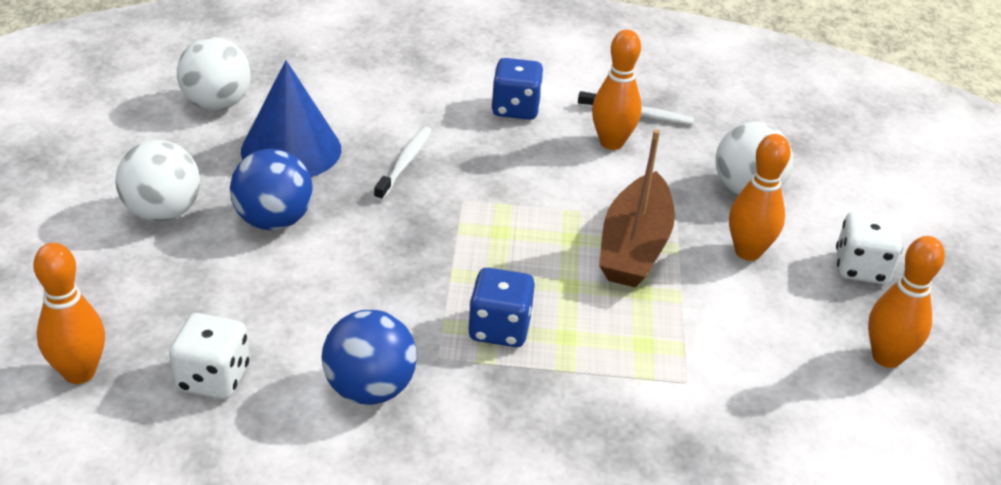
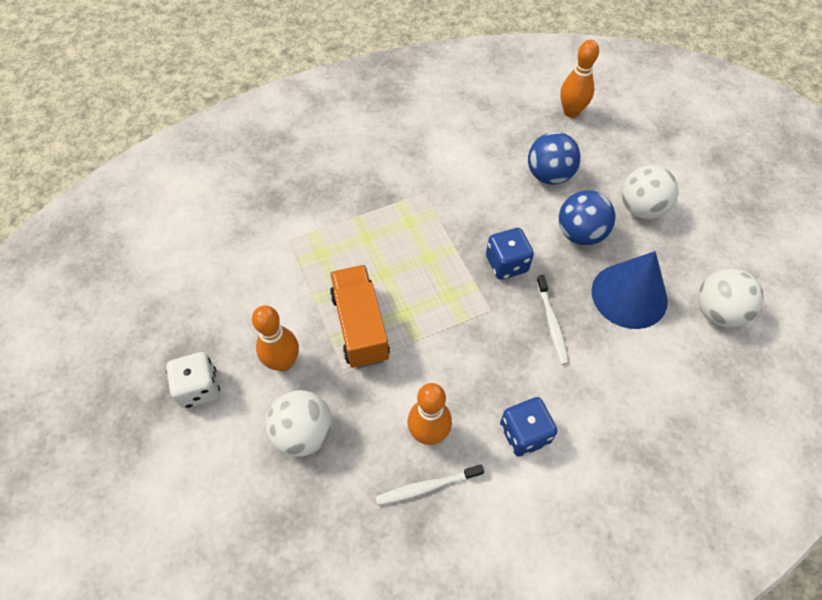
camera: 155 degrees right, 20 degrees up
white dice [169,313,249,399] -> none
blue ball [321,310,417,405] -> blue ball moved to [528,132,581,185]
blue dice [468,268,535,347] -> blue dice moved to [486,228,534,280]
brown boat [599,129,675,288] -> orange truck [330,265,390,369]
orange bowling pin [868,236,945,368] -> none

